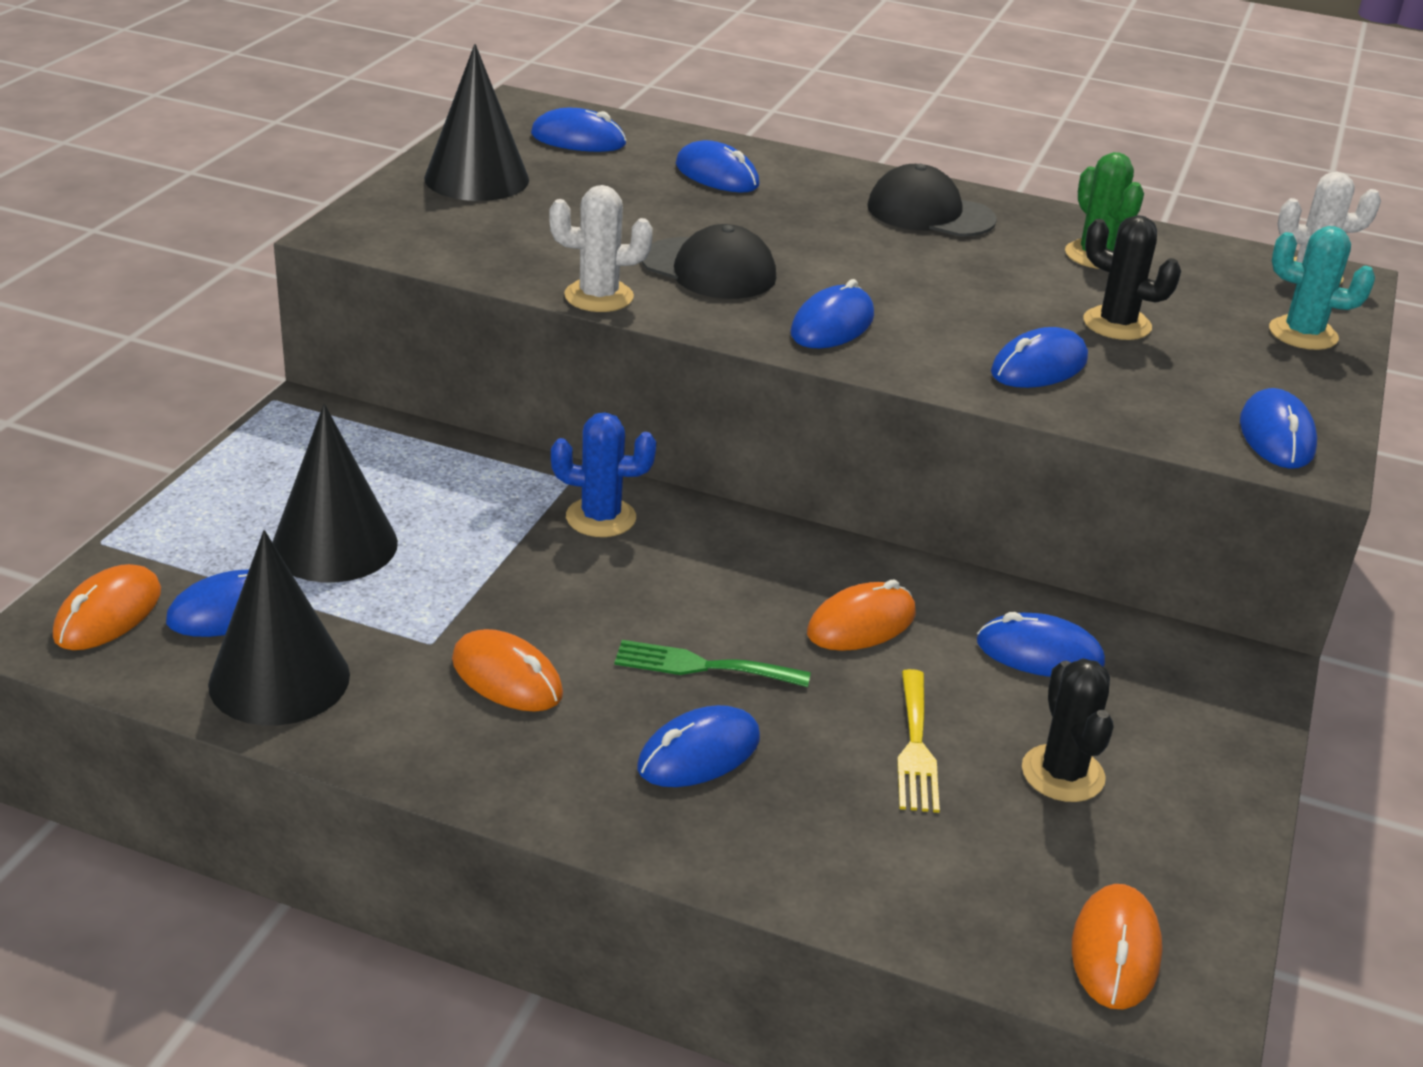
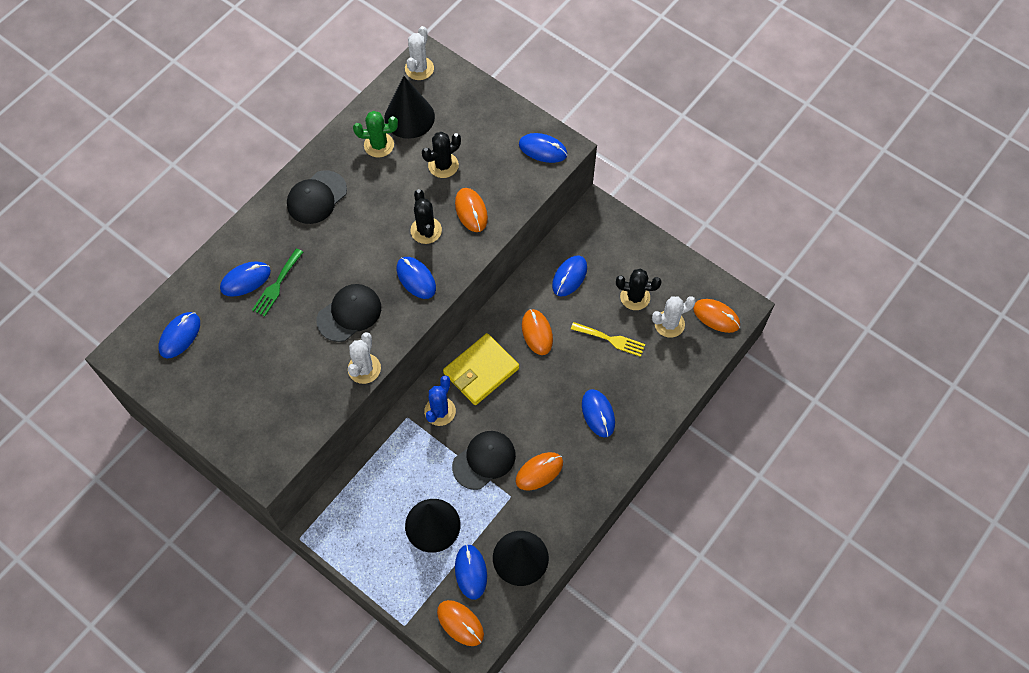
camera: 70 degrees left, 30 degrees up
black cone [424,44,529,201] -> black cone moved to [384,76,435,139]
green fork [614,640,811,687] -> green fork moved to [252,248,303,316]
blue mouse [991,327,1088,388] -> orange mouse [455,188,488,232]
turquoise cactus [1269,226,1375,350] -> none
none -> black cactus [410,189,442,244]
none -> yellow wallet [443,333,519,405]
none -> black cap [452,431,516,490]
none -> white cactus [652,296,696,338]

